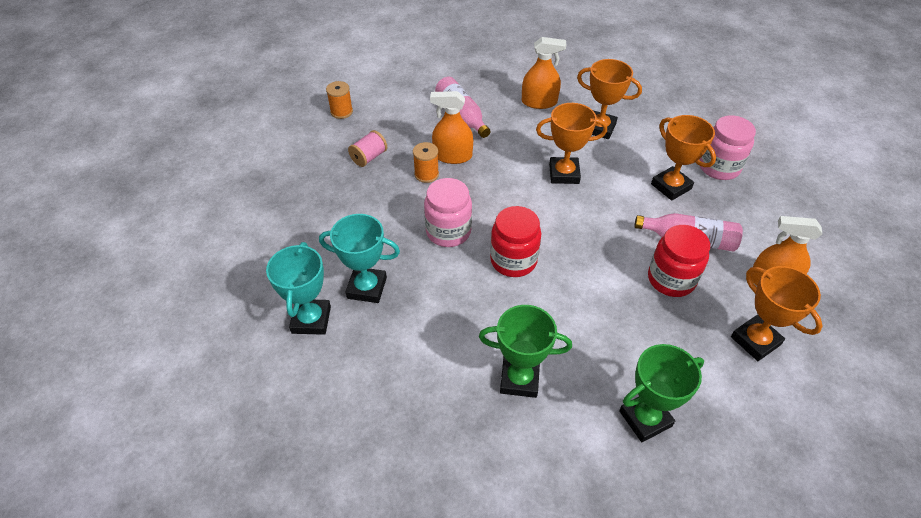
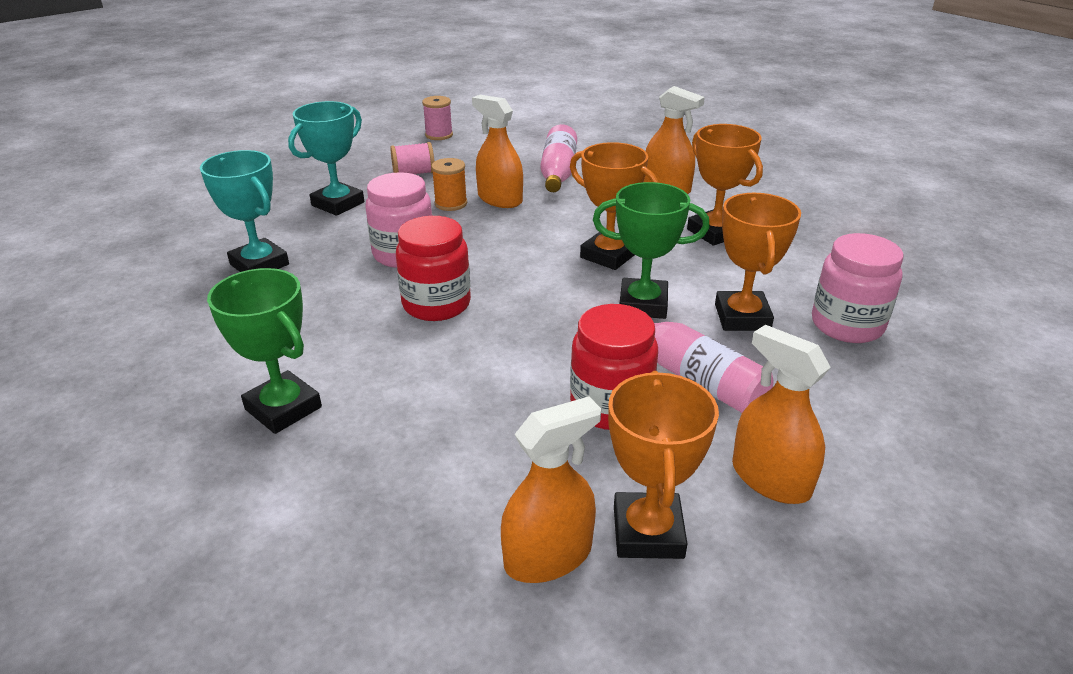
camera: 35 degrees right, 15 degrees down
turquoise trophy [266,242,331,335] -> turquoise trophy moved to [288,101,364,216]
orange spool [326,81,353,119] -> pink spool [422,96,453,140]
green trophy [619,344,704,442] -> green trophy moved to [593,182,710,319]
none -> orange spray bottle [501,396,601,583]

